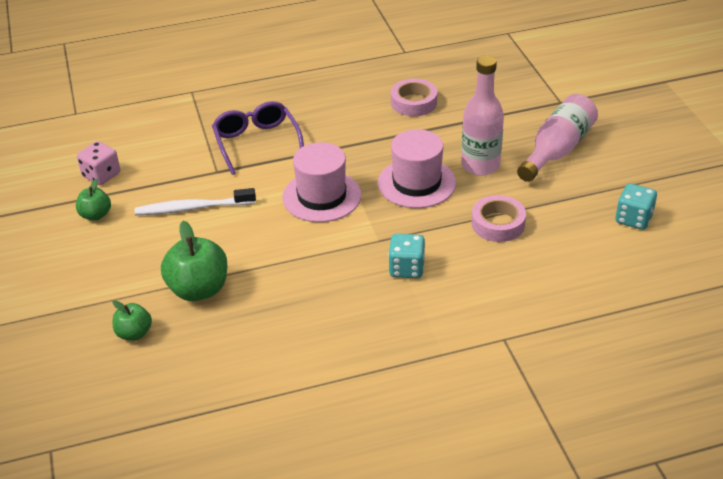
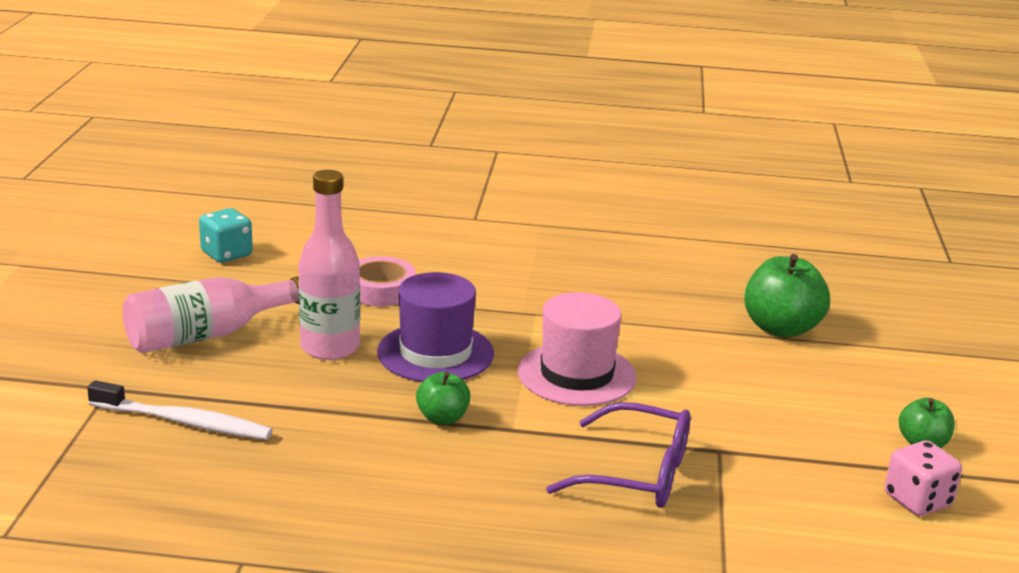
camera: 160 degrees left, 15 degrees down
green apple [112,300,152,341] -> green apple moved to [416,372,470,425]
white toothbrush [135,188,256,215] -> white toothbrush moved to [87,380,273,440]
purple glasses [212,101,304,175] -> purple glasses turned 75 degrees counterclockwise [546,402,690,508]
pink hat [378,129,456,208] -> purple hat [377,272,494,382]
turquoise dice [388,234,425,278] -> none
pink tape [391,79,437,116] -> none

